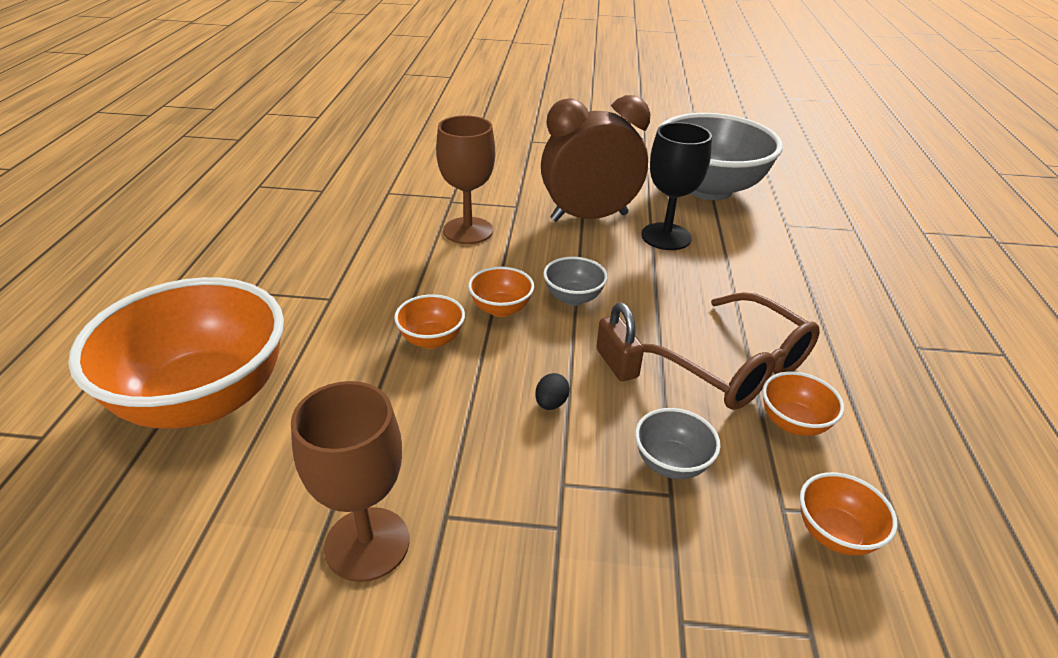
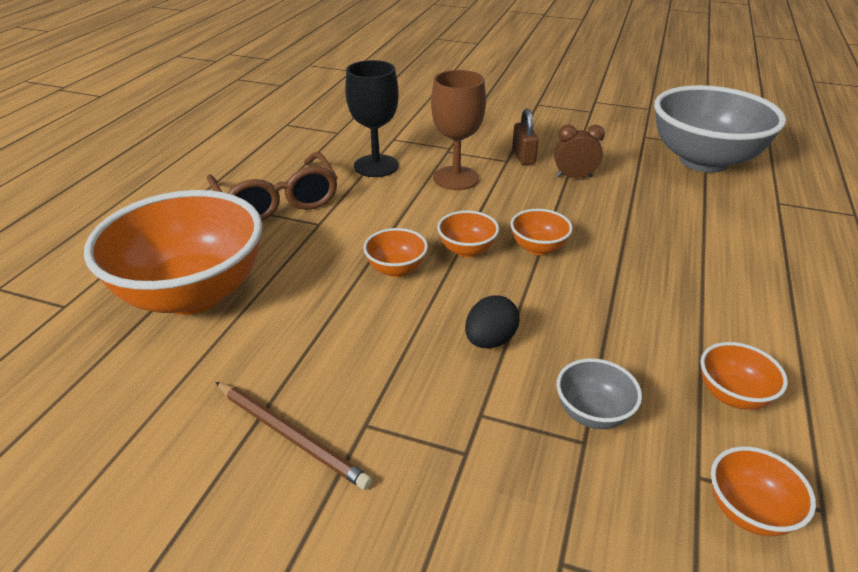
camera: 15 degrees right, 0 degrees up
brown goblet [291,381,409,582] -> brown pencil [216,382,372,490]
black egg [535,373,570,410] -> black egg [465,295,519,348], size x1.56
brown clock [541,95,650,222] -> brown clock [554,125,605,178], size x0.47
grey bowl [543,256,608,306] -> orange bowl [510,209,573,255]
brown padlock [596,303,644,381] -> brown padlock moved to [512,108,539,165]
black goblet [641,122,712,250] -> black goblet moved to [345,60,399,177]
brown glasses [643,292,820,410] -> brown glasses moved to [207,152,338,221]

